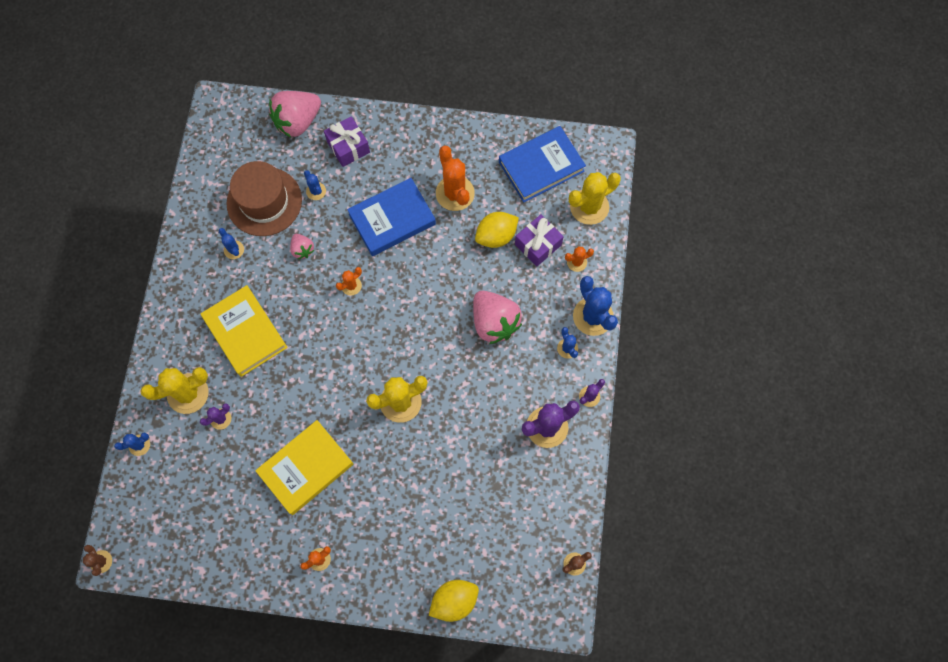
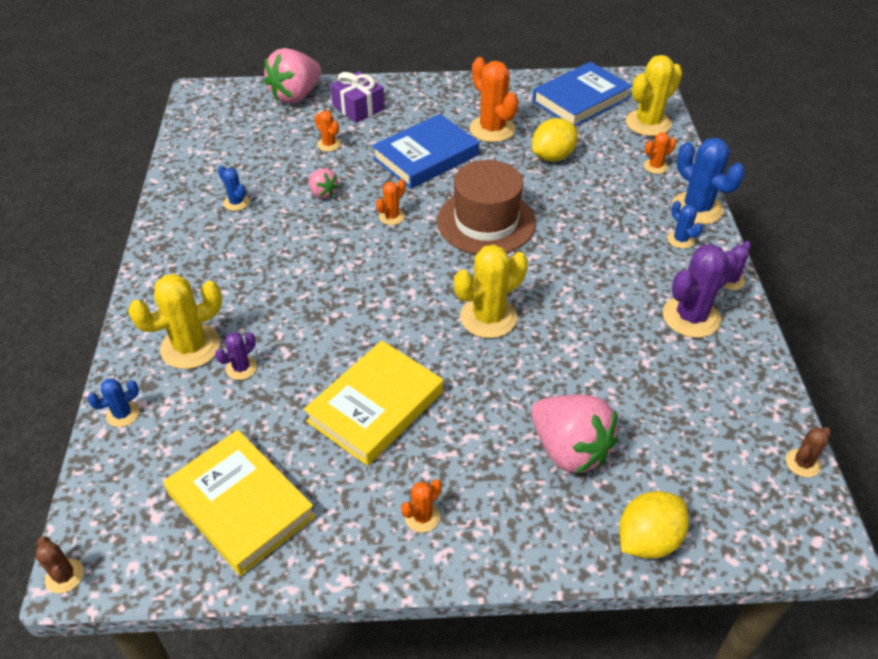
camera: 10 degrees left, 25 degrees down
yellow book [201,285,288,377] -> yellow book moved to [163,430,315,576]
brown hat [226,161,302,236] -> brown hat moved to [437,160,536,254]
blue cactus [304,170,326,200] -> orange cactus [314,110,341,152]
pink strawberry [473,291,522,344] -> pink strawberry moved to [531,395,618,474]
purple gift [515,214,564,266] -> none

